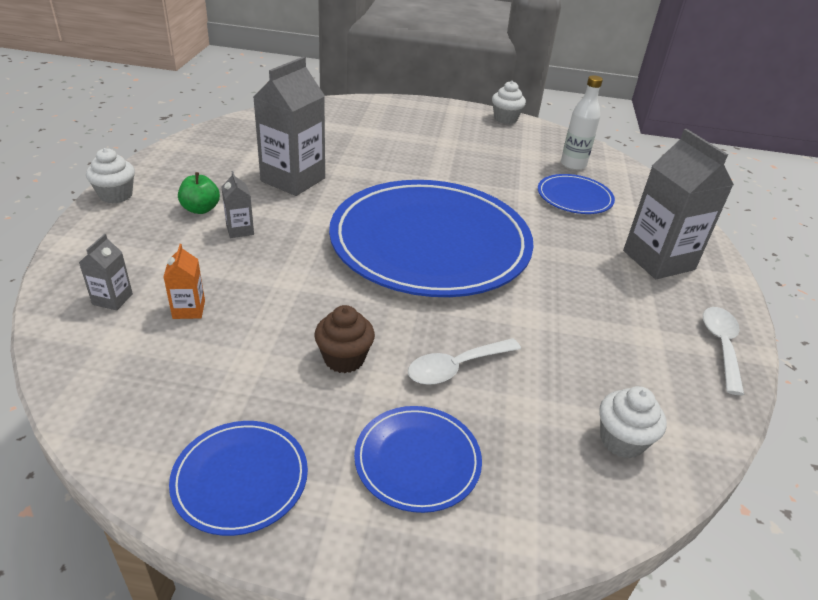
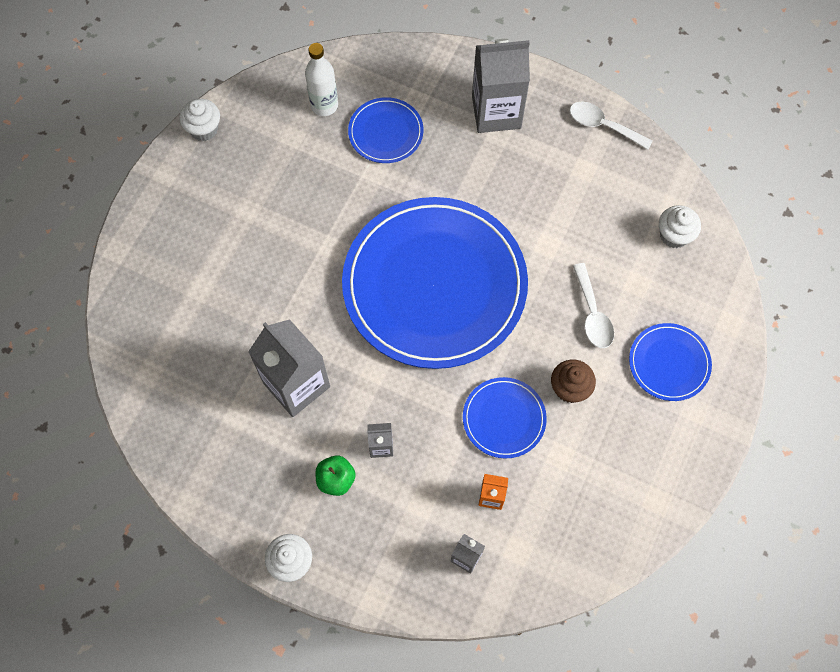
camera: 70 degrees left, 30 degrees up
blue plate [169,421,308,536] -> blue plate moved to [463,377,547,458]

